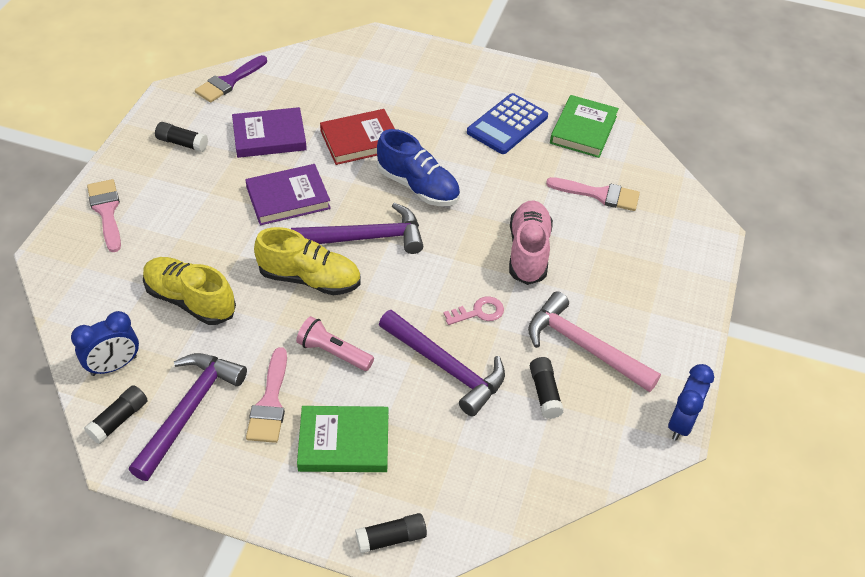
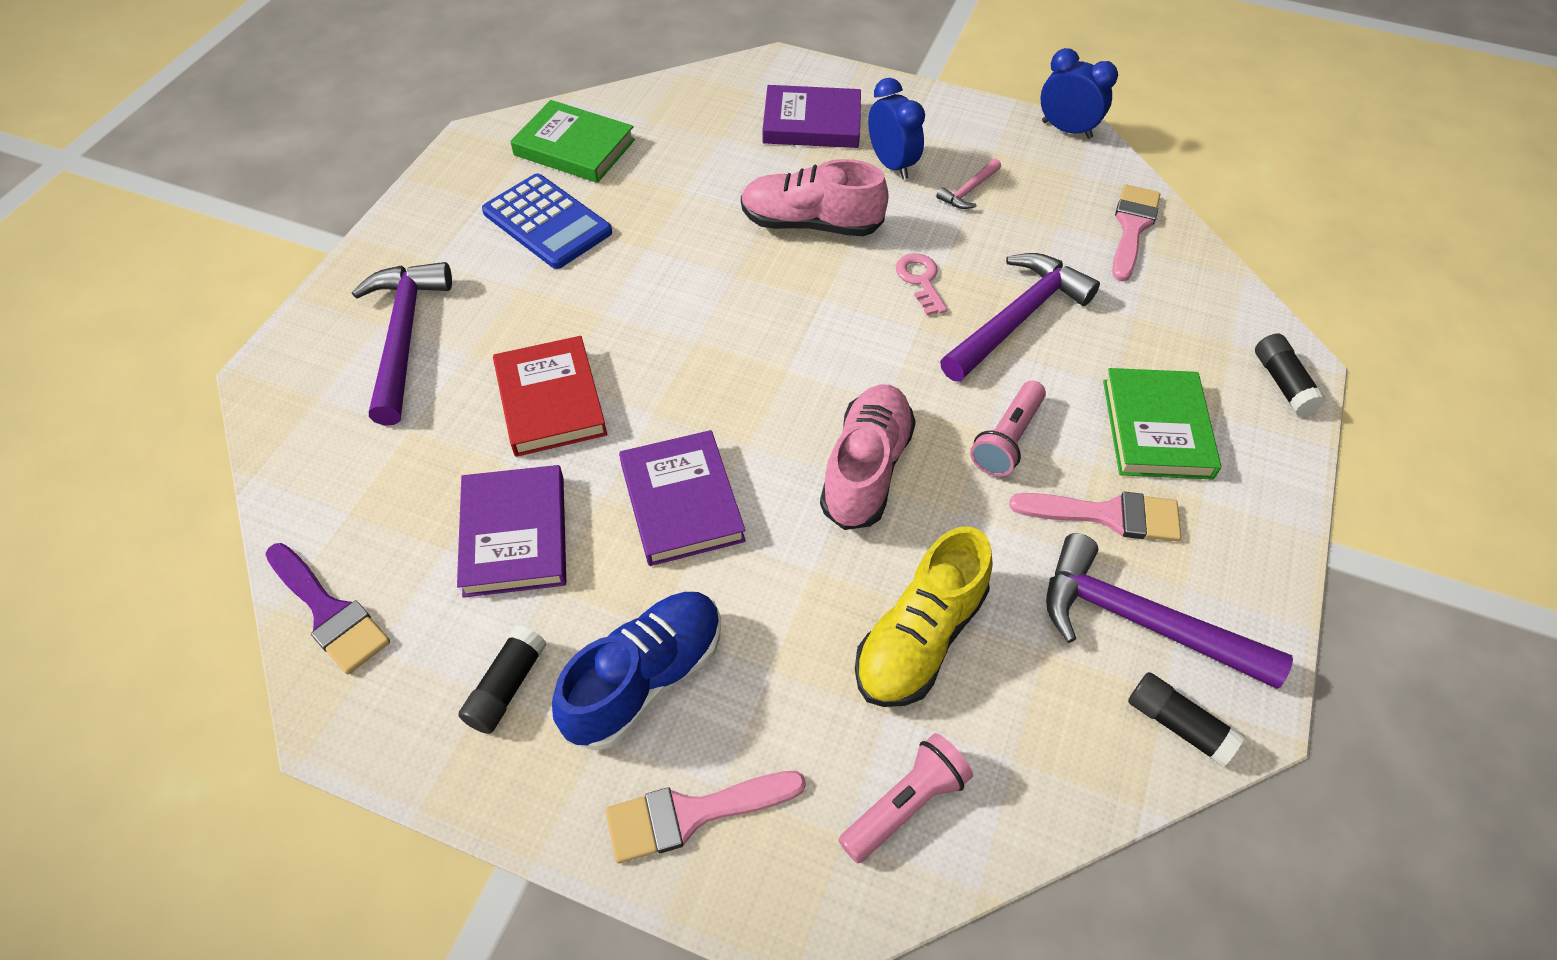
camera: 85 degrees left, 5 degrees up
blue clock [71,311,139,376] -> blue clock moved to [868,78,925,180]
yellow shoe [254,227,361,295] -> pink shoe [820,384,916,530]
purple hammer [291,203,423,254] -> purple hammer moved to [352,262,452,426]
blue shoe [377,129,460,206] -> blue shoe moved to [552,592,721,751]
pink hammer [528,291,661,392] -> pink hammer [936,159,1001,209], size x0.47
black glue stick [530,357,564,419] -> none
pink brush [546,177,640,211] -> pink brush moved to [1112,184,1160,281]
none -> purple book [762,85,861,148]
none -> pink flashlight [839,733,973,863]

